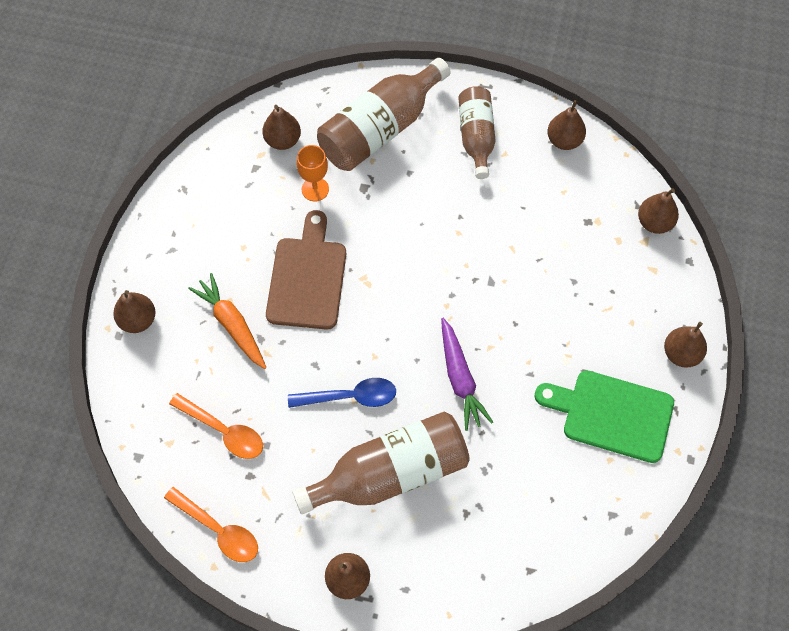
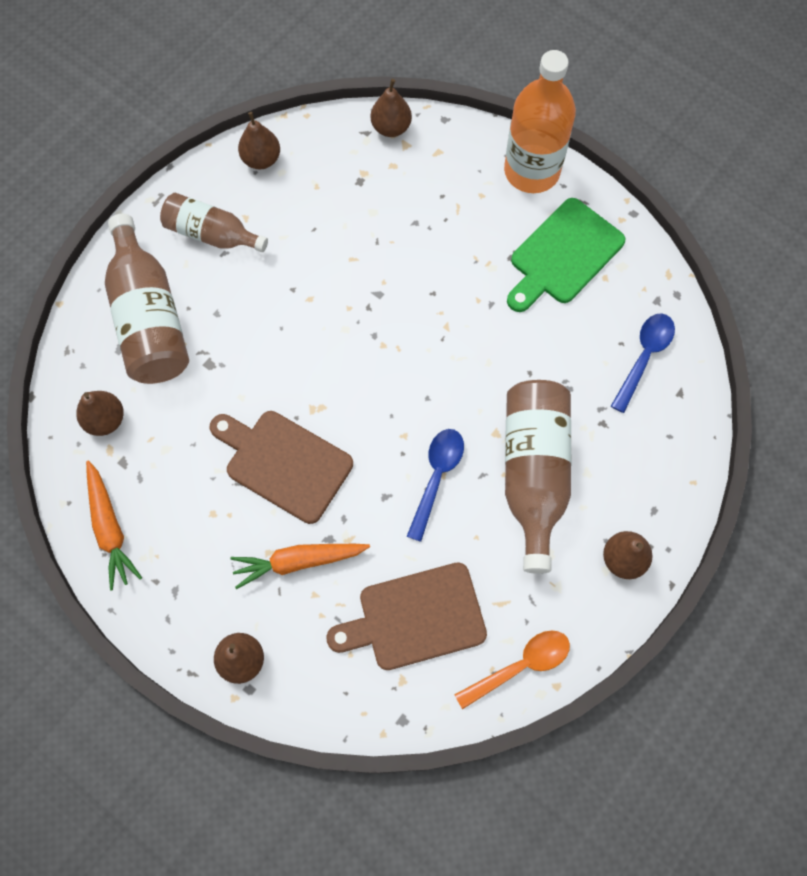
camera: 65 degrees left, 5 degrees up
orange spoon [169,393,263,459] -> brown cutting board [326,563,487,670]
orange goblet [297,145,329,201] -> none
purple carrot [441,318,493,431] -> none
brown pear [664,322,707,368] -> orange bottle [504,50,576,193]
none -> orange carrot [86,460,142,591]
none -> blue spoon [611,313,675,413]

